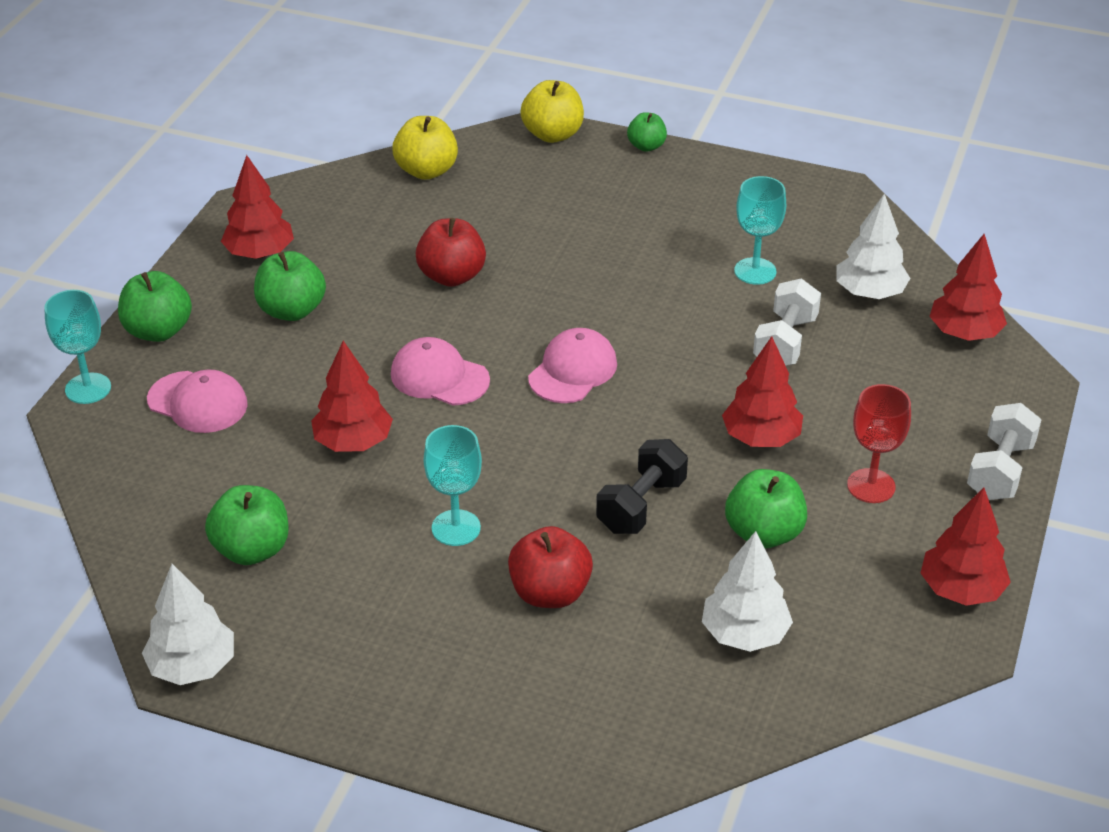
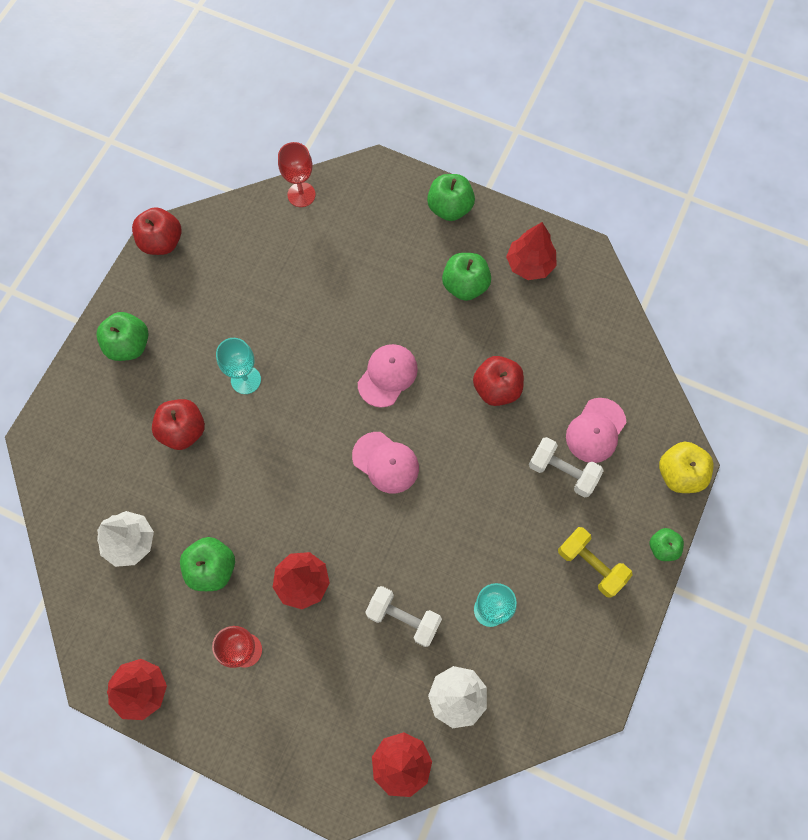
camera: 95 degrees right, 30 degrees up
turquoise goblet [44,290,111,404] -> none
white tree [142,564,234,685] -> red apple [132,207,182,255]
pink cap [147,369,248,433] -> pink cap moved to [566,398,627,463]
green apple [205,485,289,565] -> green apple moved to [96,312,149,361]
red tree [311,341,393,452] -> none
yellow apple [392,116,458,180] -> none
black dumbbell [596,439,688,534] -> none
white dumbbell [967,403,1042,500] -> white dumbbell moved to [529,437,604,498]
none -> red goblet [278,142,316,207]
none -> yellow dumbbell [558,527,632,598]

